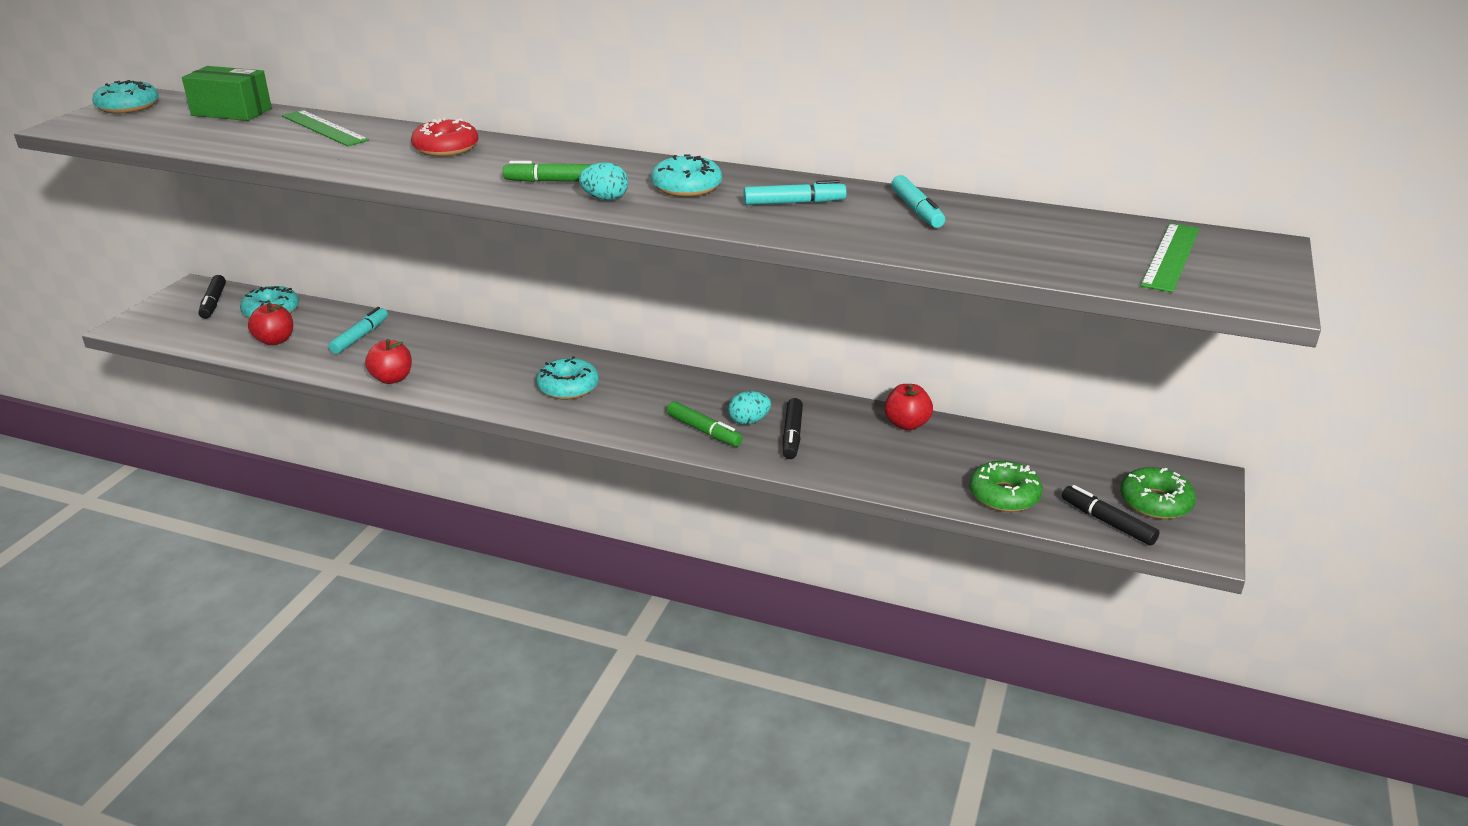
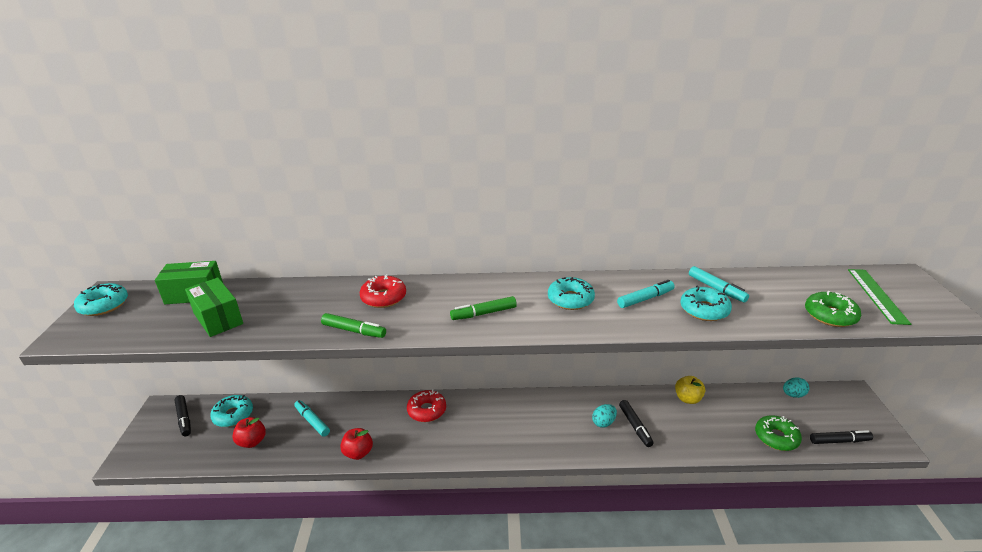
camera: 20 degrees left, 0 degrees up
green ruler [282,110,369,146] -> none
turquoise marker [328,307,388,354] -> turquoise marker turned 45 degrees counterclockwise [294,400,330,437]
turquoise donut [536,356,599,399] -> turquoise donut moved to [681,286,732,321]
turquoise egg [579,162,628,200] -> turquoise egg moved to [783,377,809,398]
green marker [667,401,743,447] -> green marker moved to [321,313,386,338]
red apple [884,384,933,430] -> yellow apple [675,376,705,404]
black marker [1062,485,1160,546] -> black marker turned 150 degrees clockwise [810,430,873,444]
green donut [1120,467,1196,519] -> green donut moved to [805,291,861,327]
none -> green box [185,277,243,337]
none -> red donut [407,389,446,422]

